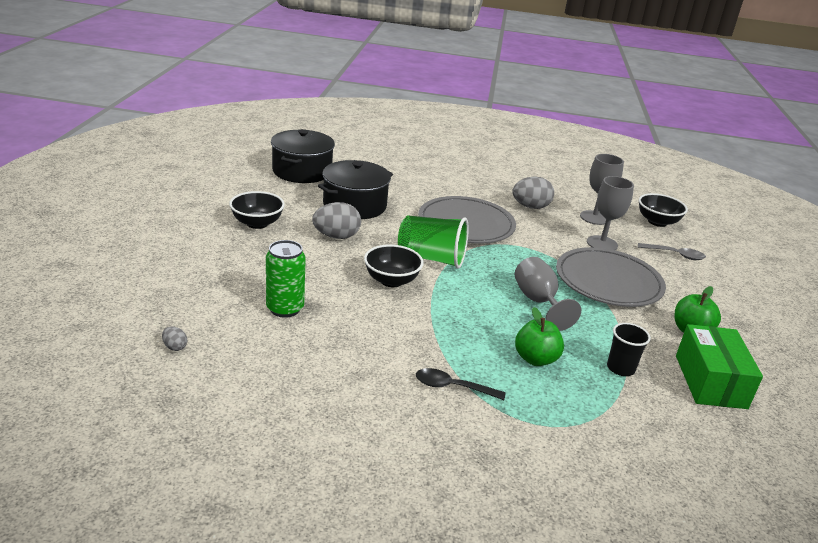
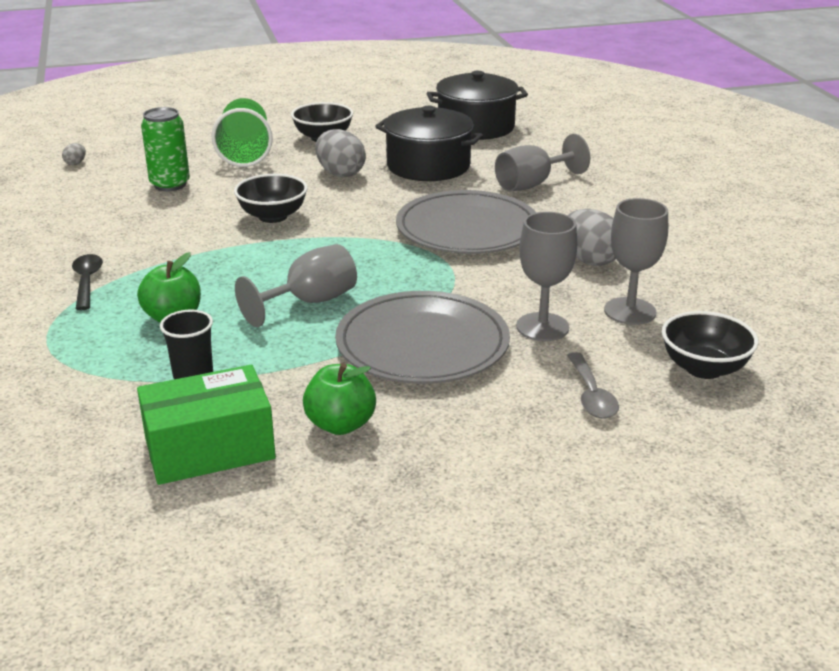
camera: 70 degrees right, 0 degrees up
green cup [398,215,469,269] -> green cup moved to [211,98,273,167]
none -> grey goblet [495,134,590,192]

